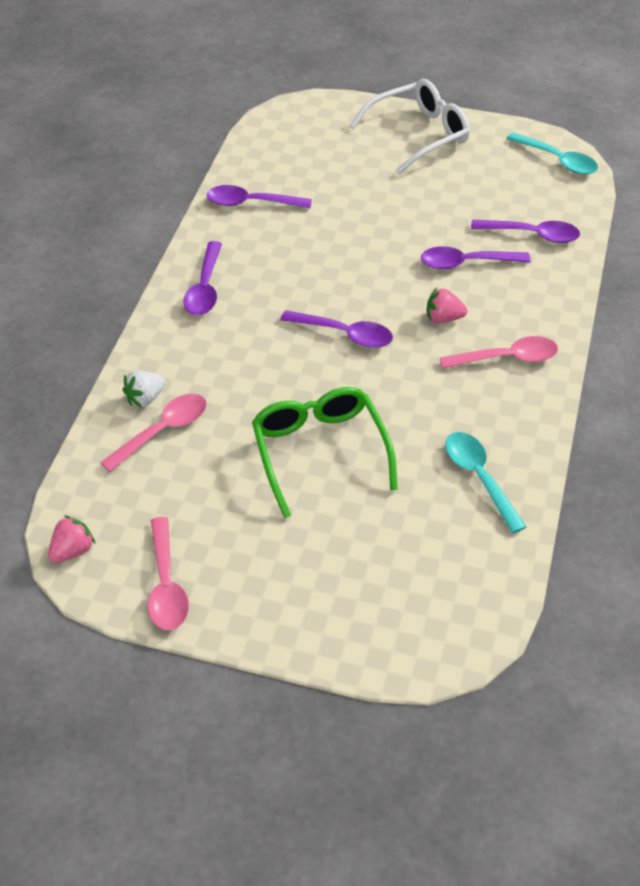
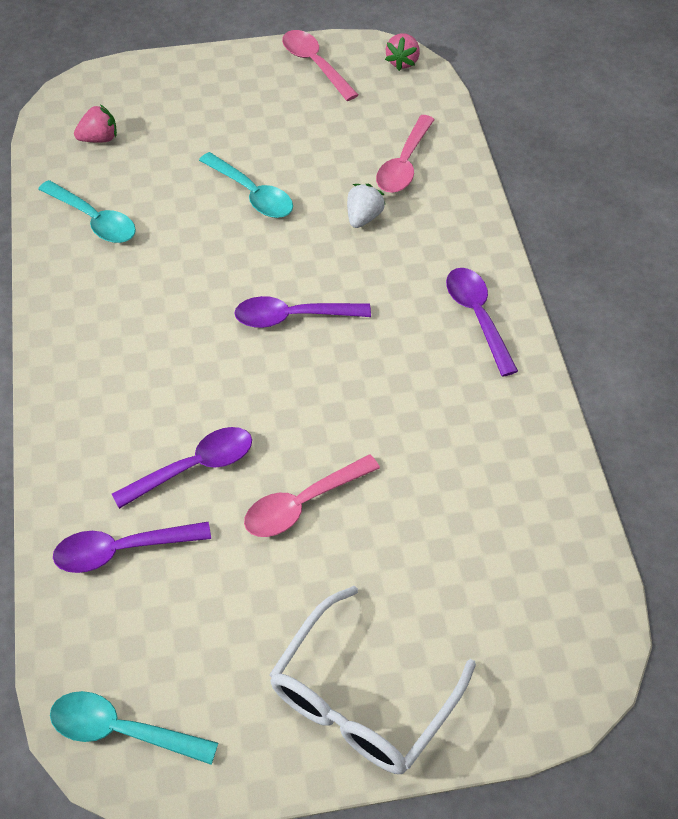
camera: 155 degrees right, 5 degrees up
white strawberry [123,370,165,408] -> white strawberry moved to [347,184,386,228]
purple spoon [207,185,312,208] -> none
green glasses [252,387,398,518] -> turquoise spoon [199,152,293,218]
pink strawberry [427,288,467,323] -> pink strawberry moved to [74,104,117,143]
pink spoon [440,336,558,369] -> pink spoon moved to [244,454,380,537]

